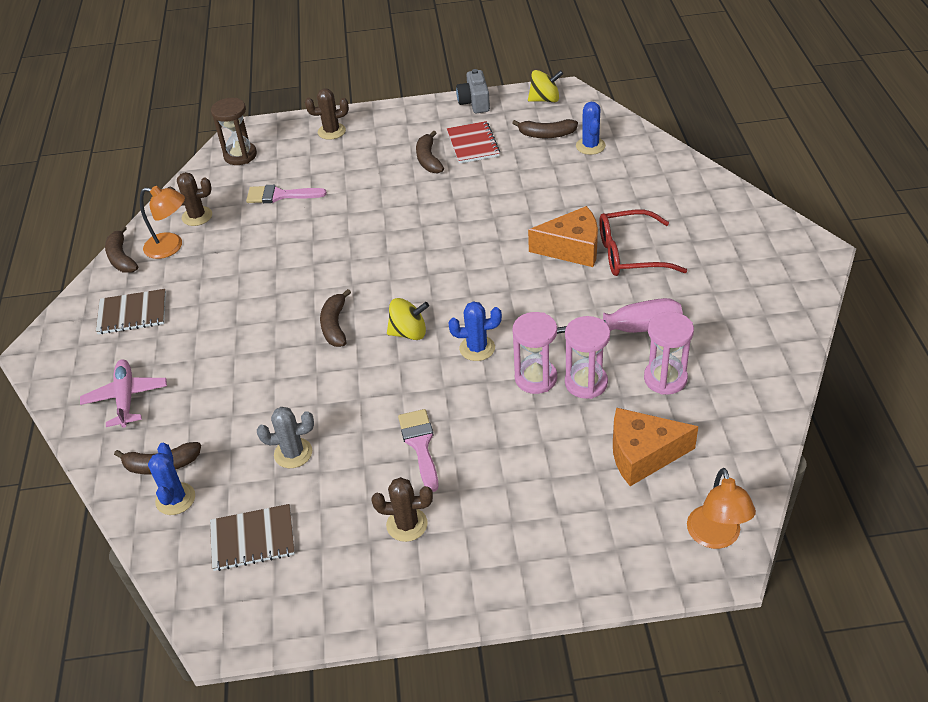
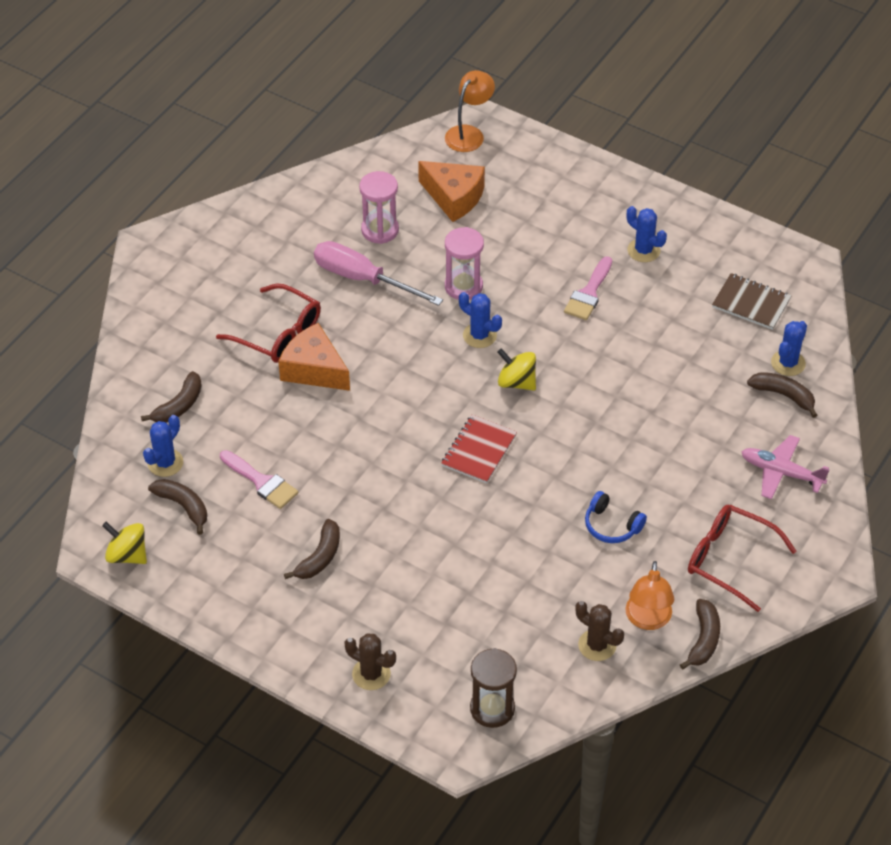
camera: 145 degrees left, 5 degrees up
pink plane [80,360,167,428] -> pink plane turned 90 degrees clockwise [742,435,829,499]
brown notebook [96,289,166,334] -> red glasses [688,504,796,612]
orange lamp [140,186,185,259] -> orange lamp turned 135 degrees counterclockwise [626,561,674,630]
pink brush [246,185,327,203] -> pink brush moved to [220,450,298,509]
grey cactus [257,407,314,468] -> none
brown banana [320,289,351,347] -> brown banana moved to [141,371,202,423]
brown cactus [371,477,433,542] -> blue cactus [627,206,667,262]
red notebook [447,121,500,164] -> red notebook moved to [441,415,517,484]
grey camera [456,69,490,113] -> none
pink hourglass [565,316,610,399] -> none
none -> blue headphones [585,491,647,543]

